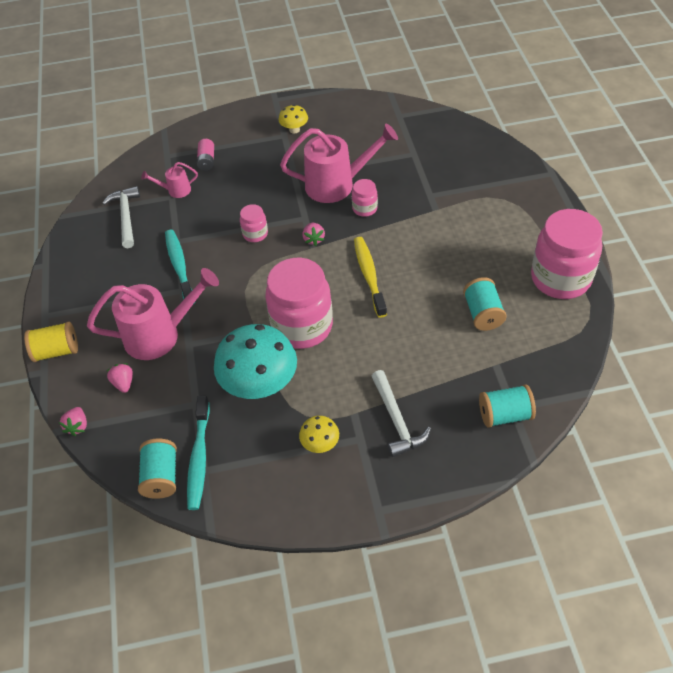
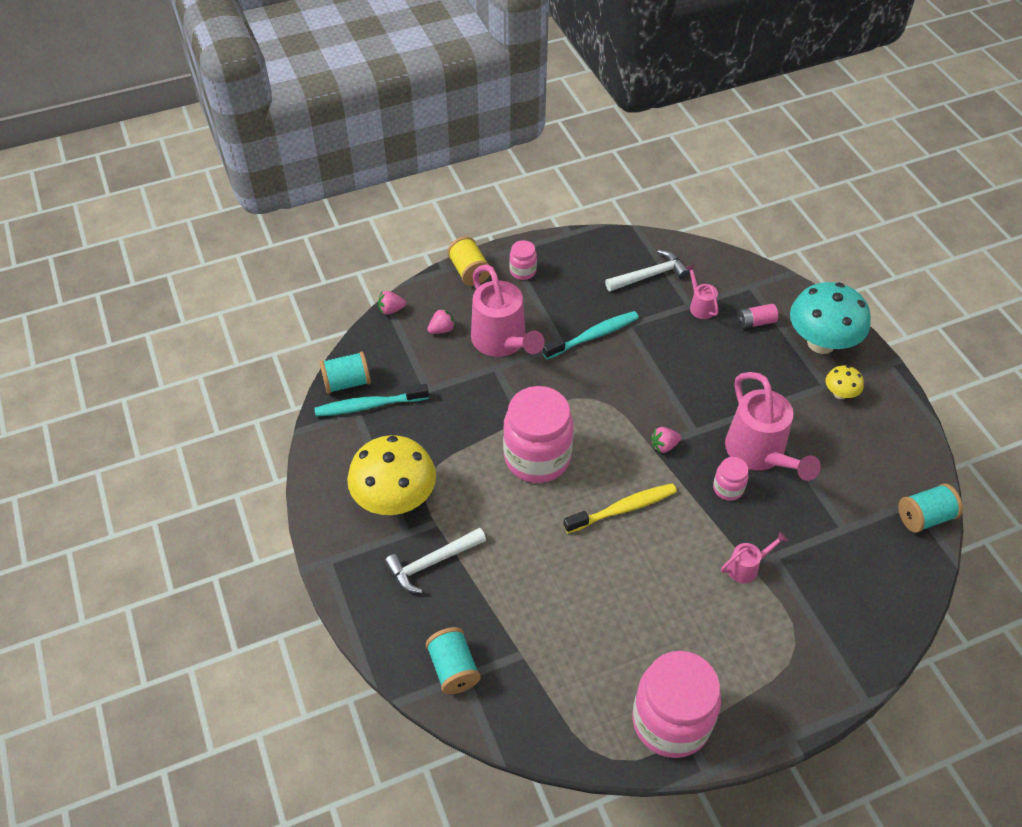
camera: 75 degrees right, 0 degrees up
turquoise mushroom [214,324,297,399] -> turquoise mushroom moved to [790,282,871,354]
pink jar [240,204,268,242] -> pink jar moved to [509,240,537,280]
yellow mushroom [299,416,339,453] -> yellow mushroom [347,435,436,515], size x2.15
turquoise spool [463,277,506,331] -> turquoise spool moved to [898,484,963,533]
none -> pink watering can [721,532,788,583]

